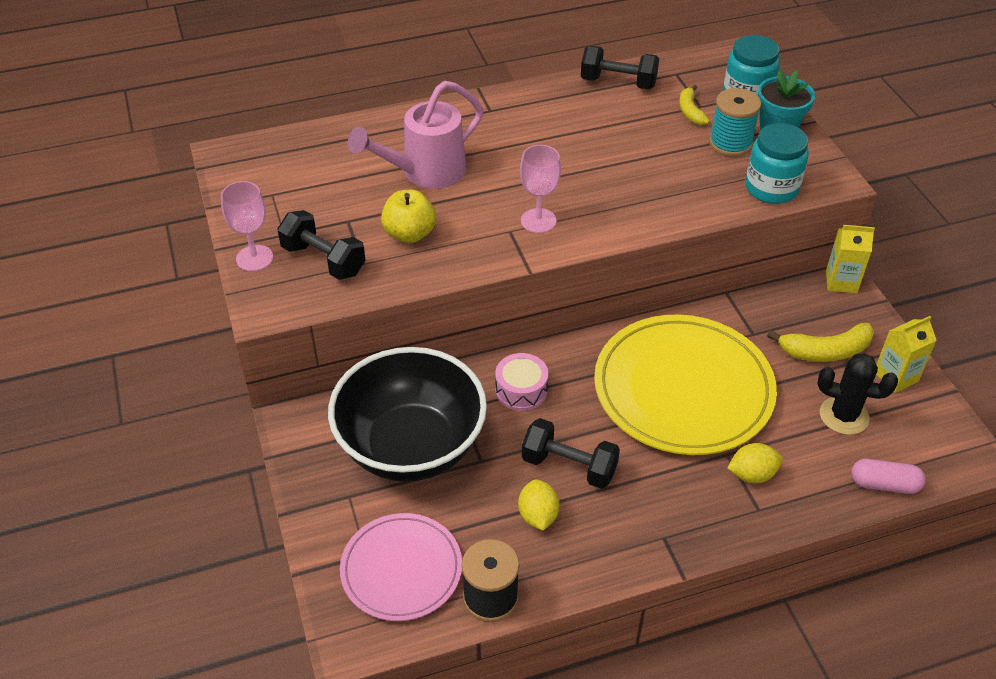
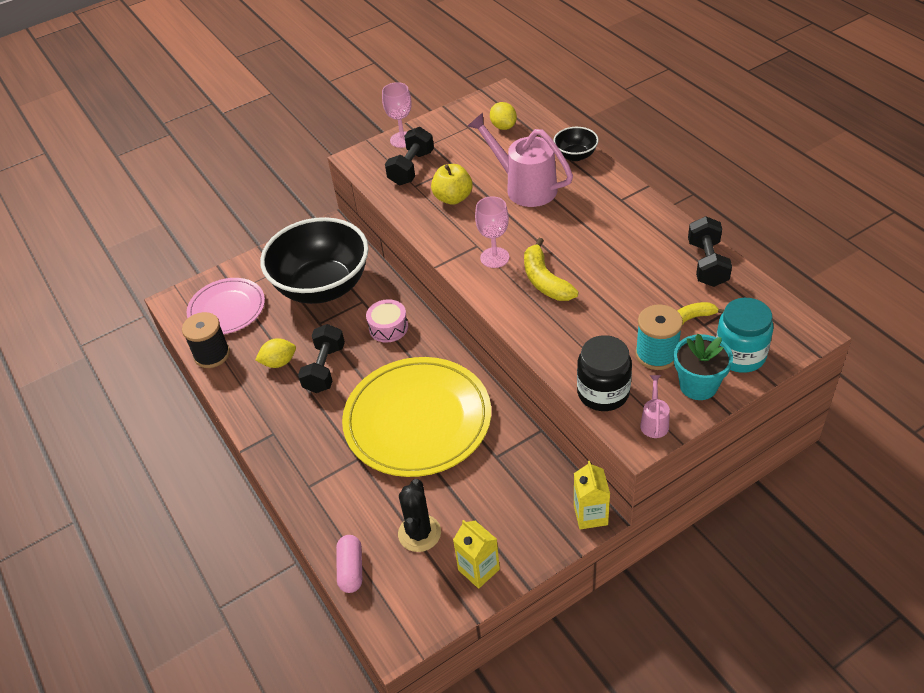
camera: 80 degrees right, 0 degrees up
yellow lemon [727,443,783,483] -> yellow lemon moved to [490,102,517,130]
turquoise jar [745,123,809,204] -> black jar [577,335,632,411]
yellow banana [767,323,874,362] -> yellow banana moved to [524,238,579,301]
none -> black bowl [553,127,599,161]
none -> pink watering can [640,375,670,438]

